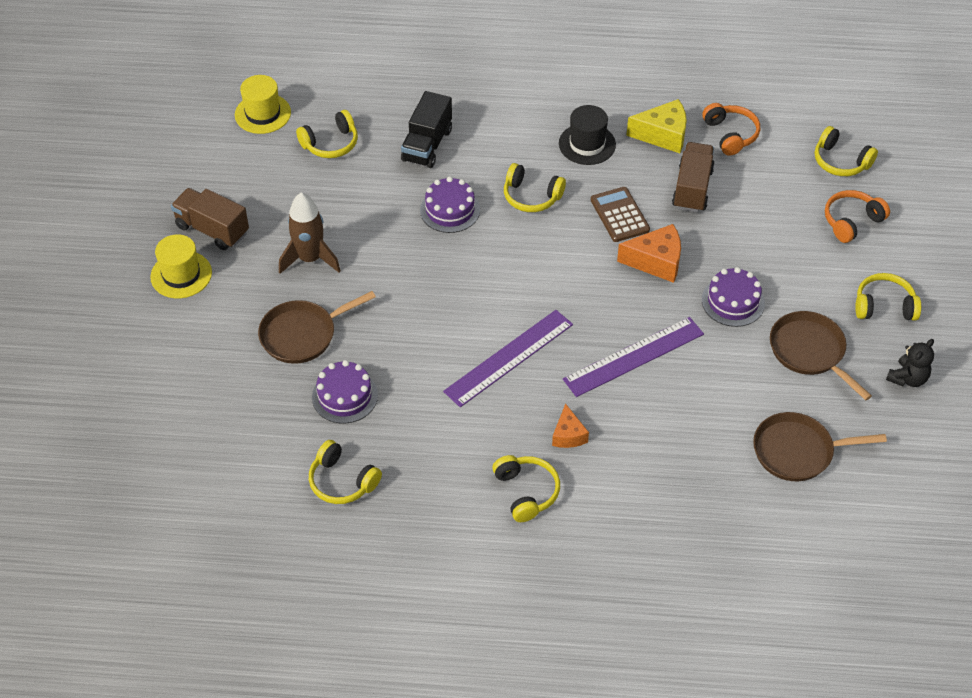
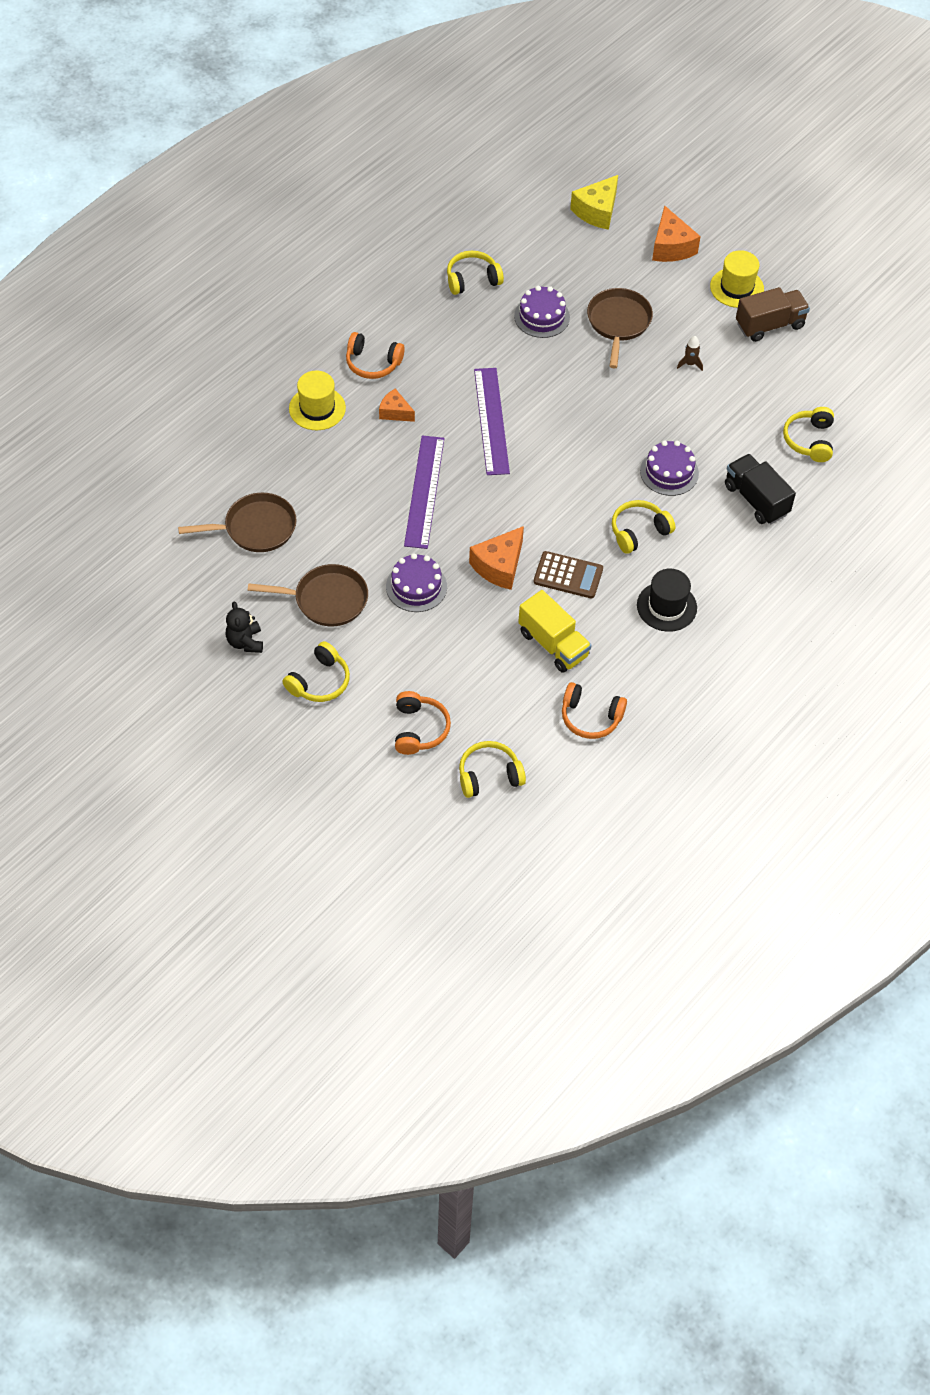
camera: 125 degrees right, 5 degrees up
yellow hat [235,75,291,134] -> yellow hat moved to [289,371,346,430]
brown rocket [279,193,341,274] -> brown rocket [677,336,703,371], size x0.46
yellow headphones [492,455,560,522] -> orange headphones [346,332,405,379]
yellow cheese [626,99,687,153] -> yellow cheese moved to [570,175,618,230]
brown truck [672,142,715,212] -> yellow truck [518,590,591,673]
brown pan [753,412,887,481] -> brown pan turned 45 degrees clockwise [178,493,297,552]
none -> orange cheese [652,205,701,262]

